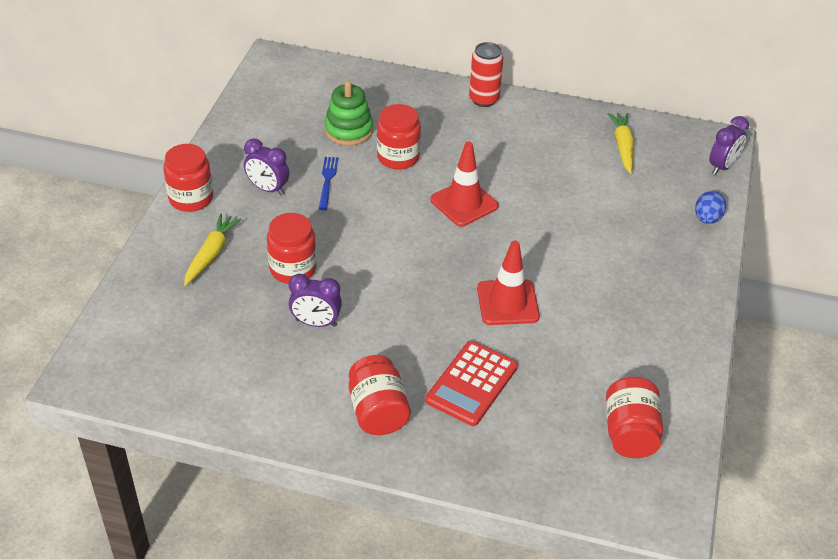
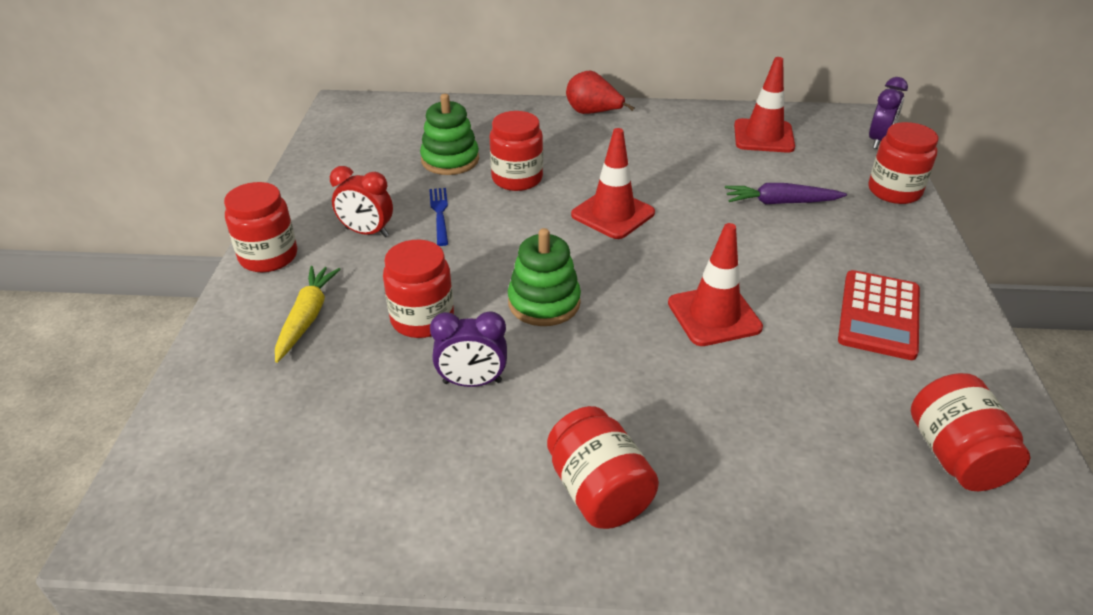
camera: 10 degrees left, 5 degrees down
purple clock [244,139,289,196] -> red clock [330,166,393,237]
red calculator [425,341,518,426] -> red calculator moved to [838,270,920,360]
red can [469,42,503,107] -> red pear [566,71,634,114]
yellow carrot [607,113,634,174] -> red traffic cone [734,57,795,153]
blue egg [695,191,726,224] -> red jar [868,122,939,204]
none -> green stacking toy [508,228,581,326]
none -> purple carrot [725,183,847,204]

